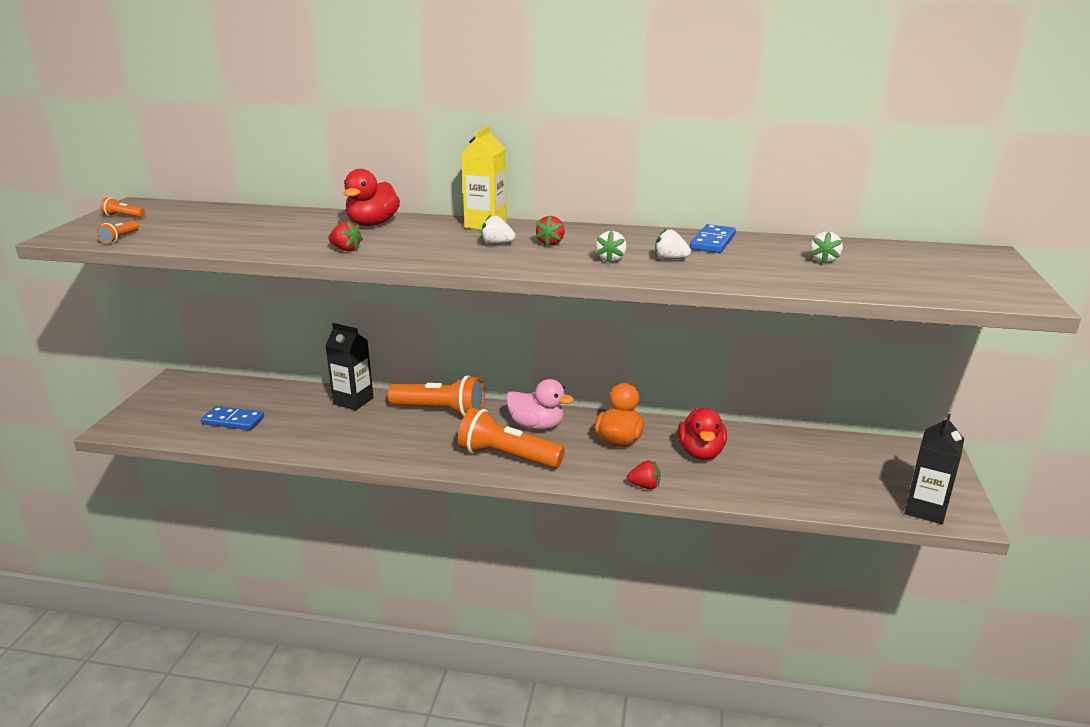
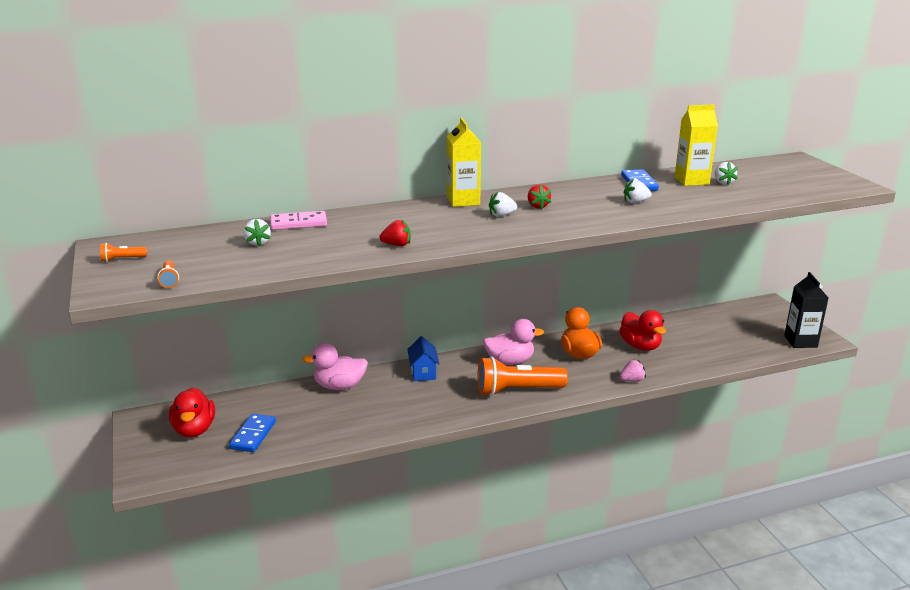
camera: 30 degrees left, 0 degrees up
blue domino [201,406,264,430] -> blue domino turned 60 degrees counterclockwise [229,414,276,452]
black carton [325,323,374,410] -> pink duck [302,343,368,390]
red duck [344,169,400,226] -> red duck moved to [169,388,215,437]
orange flashlight [388,375,485,416] -> blue house [407,336,439,381]
white strawberry [596,230,627,263] -> white strawberry moved to [244,219,271,247]
red strawberry [627,461,660,489] -> pink strawberry [620,359,646,382]
none -> pink domino [270,211,327,230]
none -> yellow carton [675,104,718,186]

